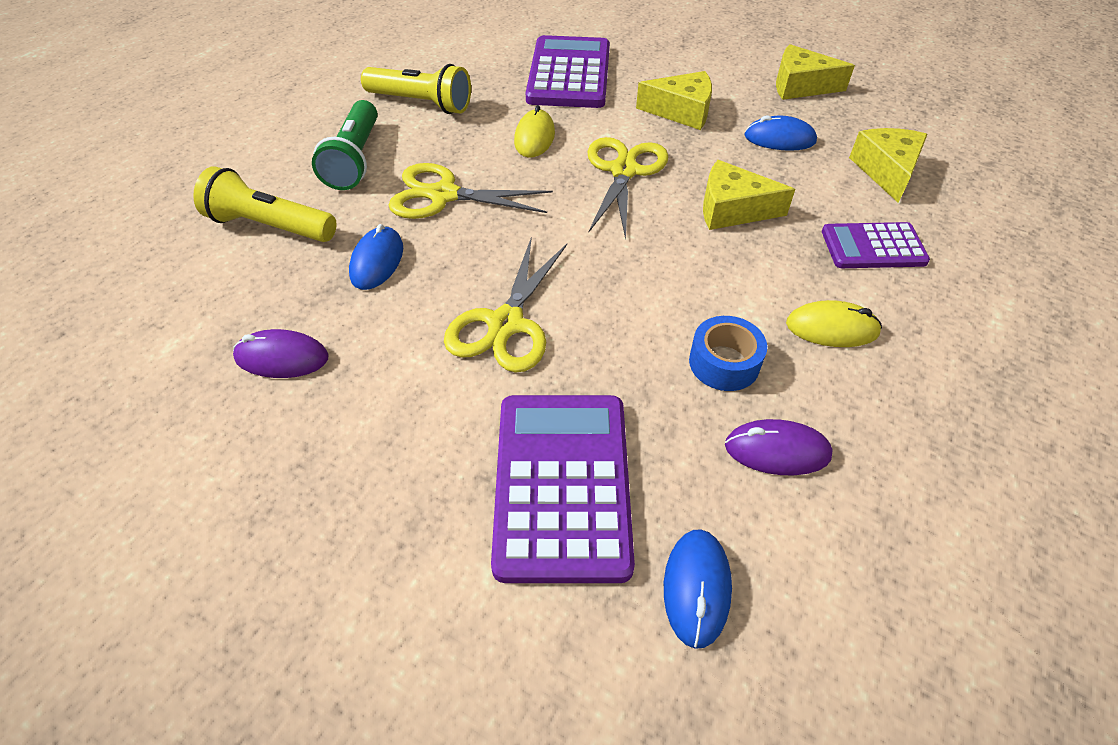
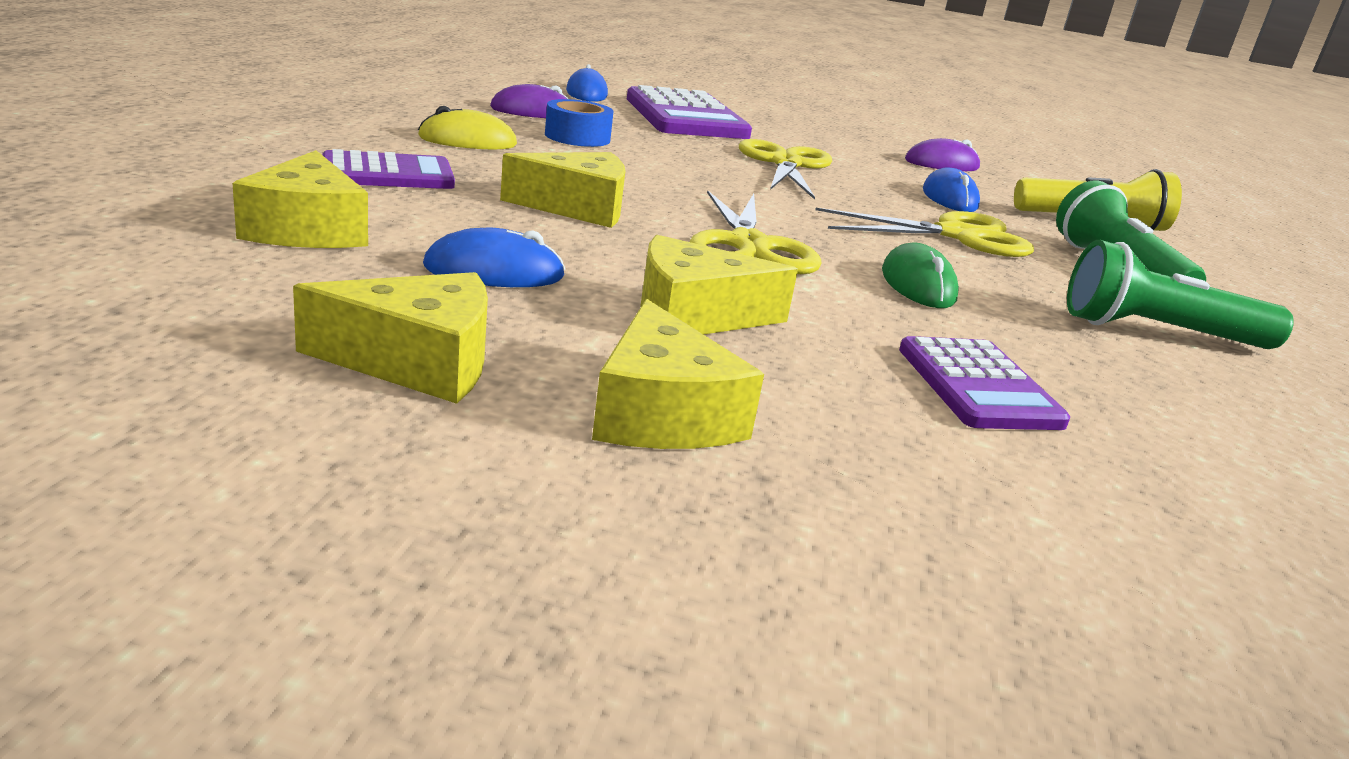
camera: 160 degrees right, 25 degrees down
yellow flashlight [361,64,471,114] -> green flashlight [1067,240,1294,349]
yellow mouse [514,105,555,158] -> green mouse [882,243,959,308]
purple calculator [526,35,610,108] -> purple calculator [899,336,1070,430], size x0.60
none -> yellow cheese [592,299,764,449]

